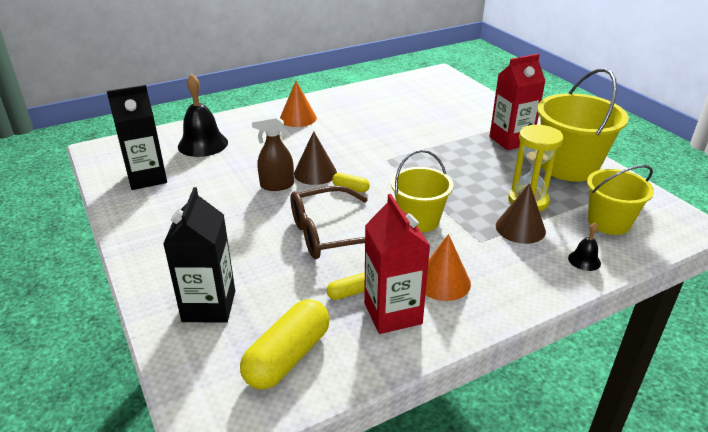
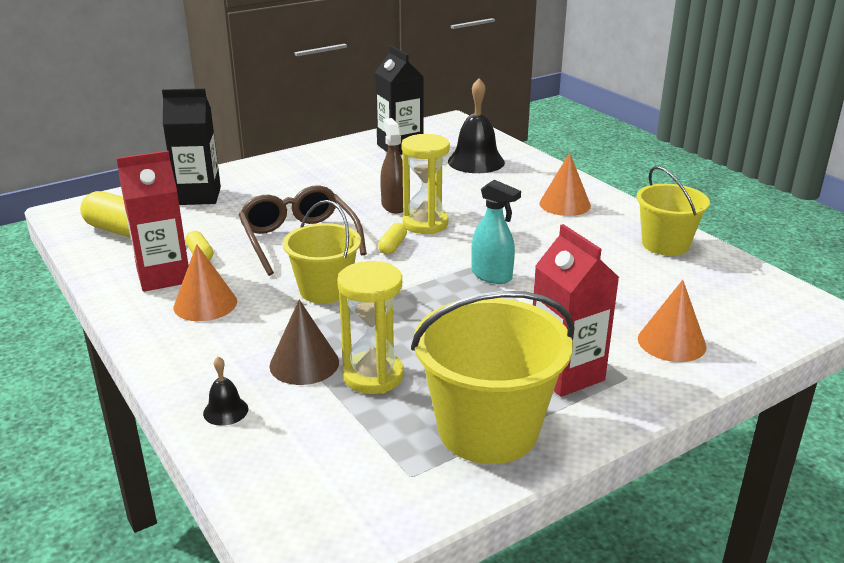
camera: 85 degrees right, 5 degrees down
brown cone [294,131,337,185] -> yellow hourglass [402,134,450,234]
yellow bucket [587,165,654,235] -> yellow bucket moved to [636,166,710,256]
none -> turquoise spray bottle [471,180,521,284]
none -> orange cone [638,280,706,362]

